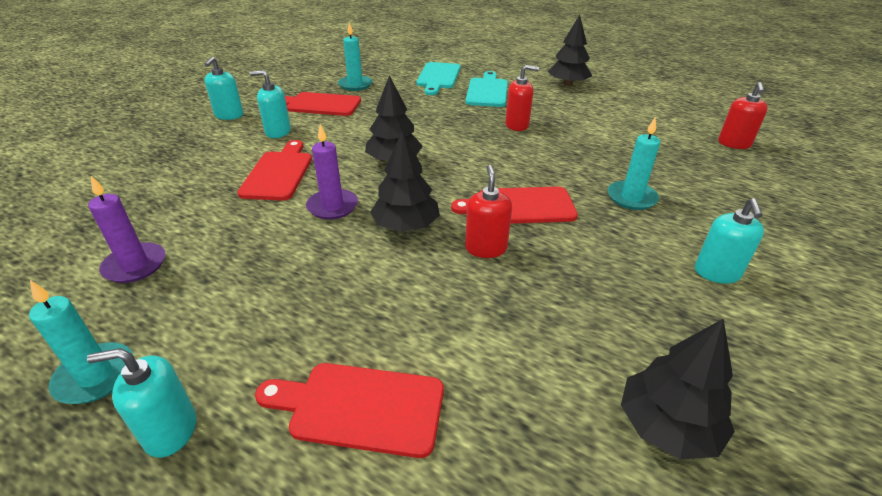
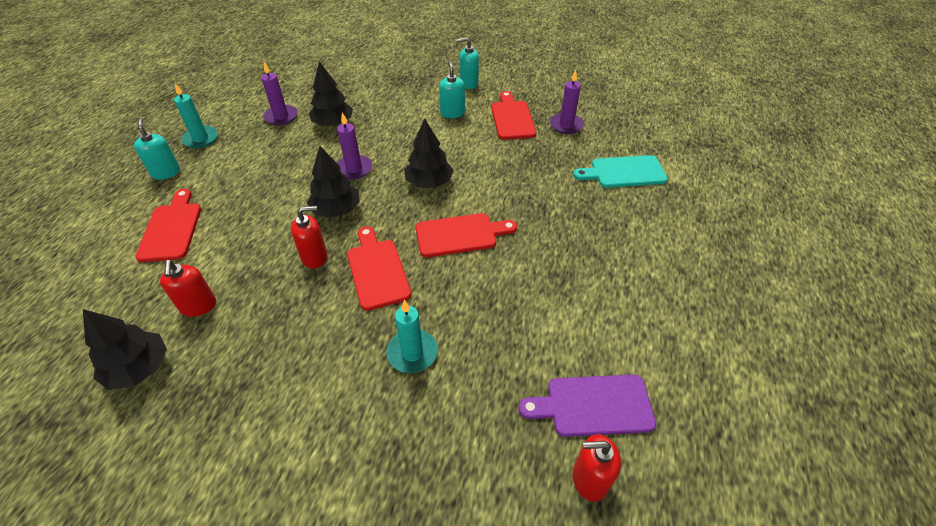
camera: 75 degrees right, 10 degrees up
red cutting board [237,140,312,201] -> red cutting board moved to [416,213,517,257]
turquoise candle [338,22,372,91] -> purple candle [550,70,584,134]
turquoise cutting board [466,71,508,107] -> none
red soap dispenser [505,65,539,131] -> red soap dispenser moved to [160,260,216,317]
black tree [548,15,592,86] -> black tree moved to [309,61,353,126]
turquoise soap dispenser [695,198,764,284] -> none
none -> purple cutting board [519,374,656,437]

